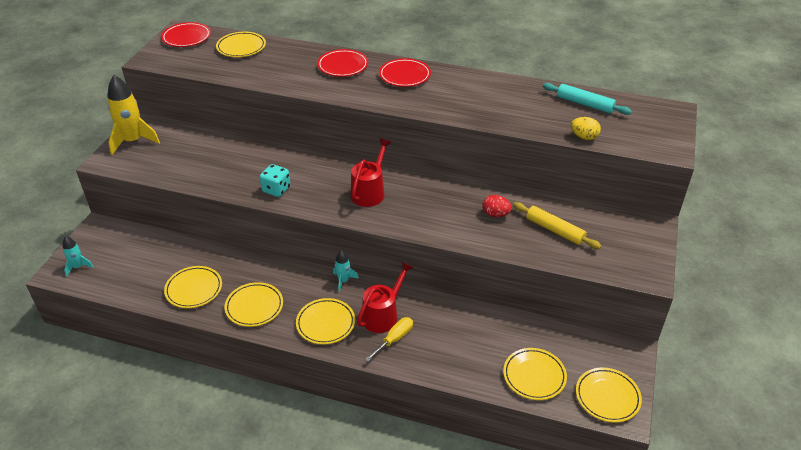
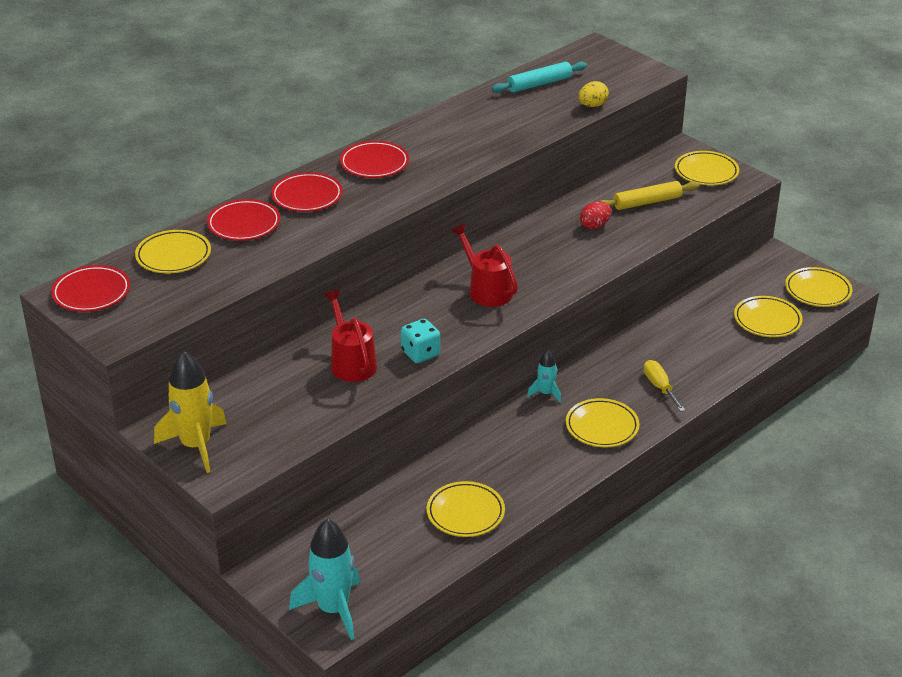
camera: 60 degrees left, 5 degrees down
turquoise rocket [63,236,93,277] -> turquoise rocket [289,519,360,640], size x1.93
yellow plate [225,282,283,327] -> yellow plate moved to [675,151,739,185]
red watering can [357,262,414,333] -> red watering can moved to [324,290,377,382]
none -> red plate [207,199,280,241]

